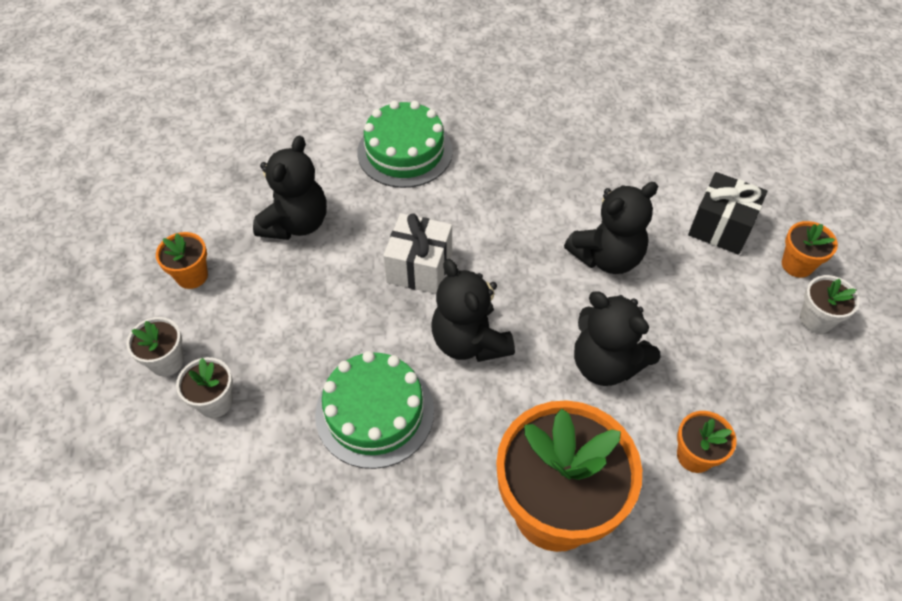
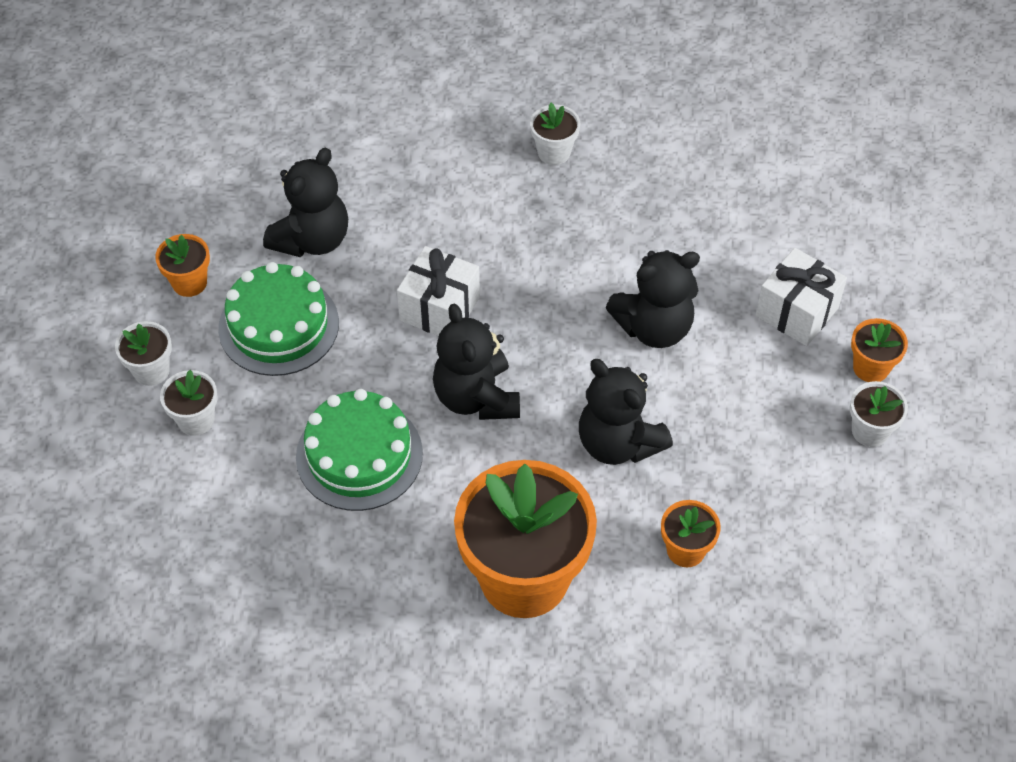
camera: 10 degrees right, 0 degrees up
green cake [357,101,453,188] -> green cake moved to [218,262,339,376]
black gift [688,172,767,254] -> white gift [755,248,847,346]
none -> white flower pot [530,103,580,165]

